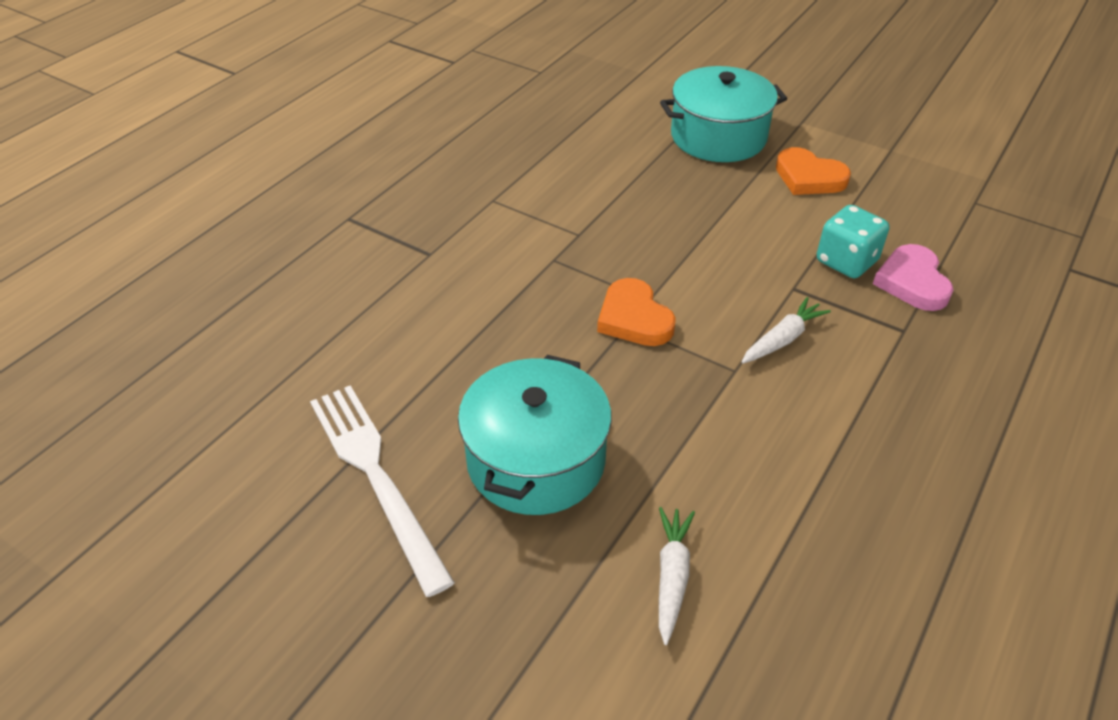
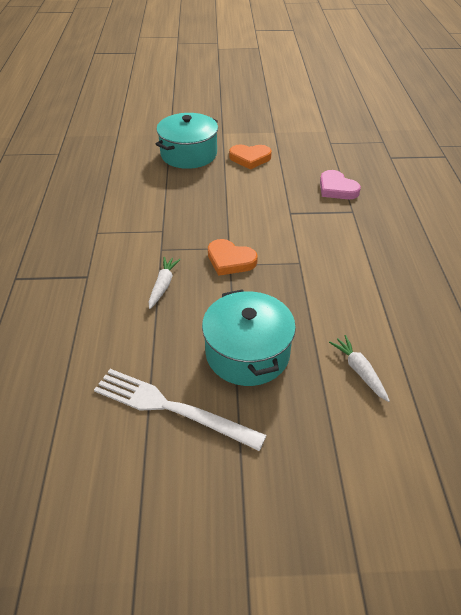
camera: 35 degrees left, 0 degrees up
white carrot [741,297,831,364] -> white carrot moved to [149,257,181,309]
turquoise dice [817,205,889,278] -> none

